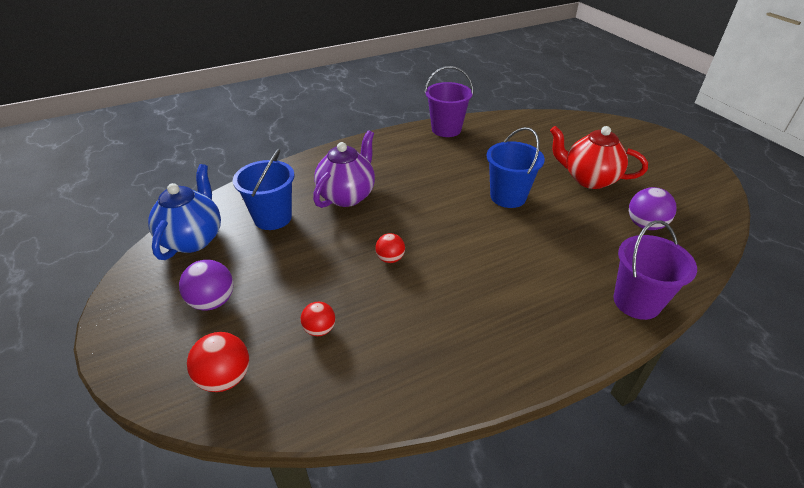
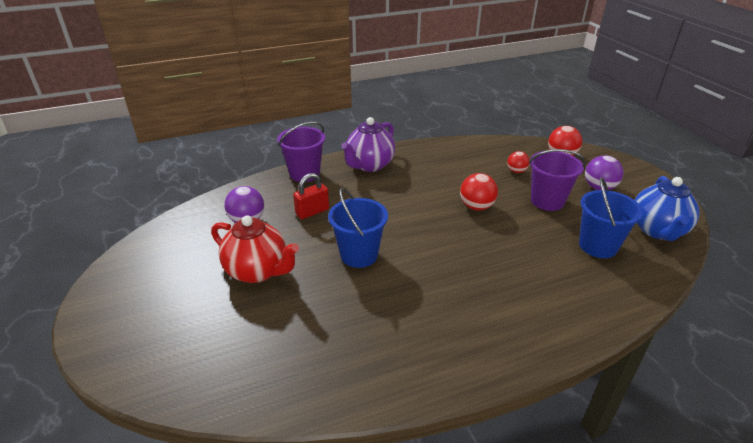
camera: 175 degrees left, 5 degrees down
purple teapot [313,130,375,208] -> purple teapot moved to [341,117,395,172]
red ball [375,233,405,263] -> red ball [460,173,498,210], size x1.54
purple bucket [424,66,473,137] -> purple bucket moved to [529,149,586,211]
none -> red padlock [293,173,329,219]

